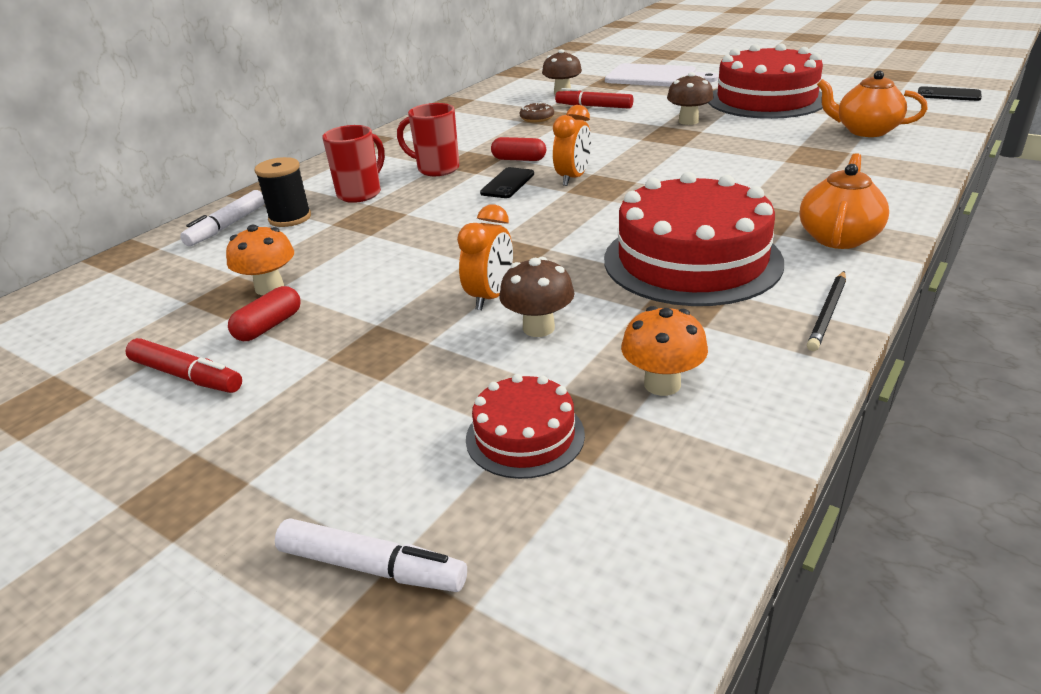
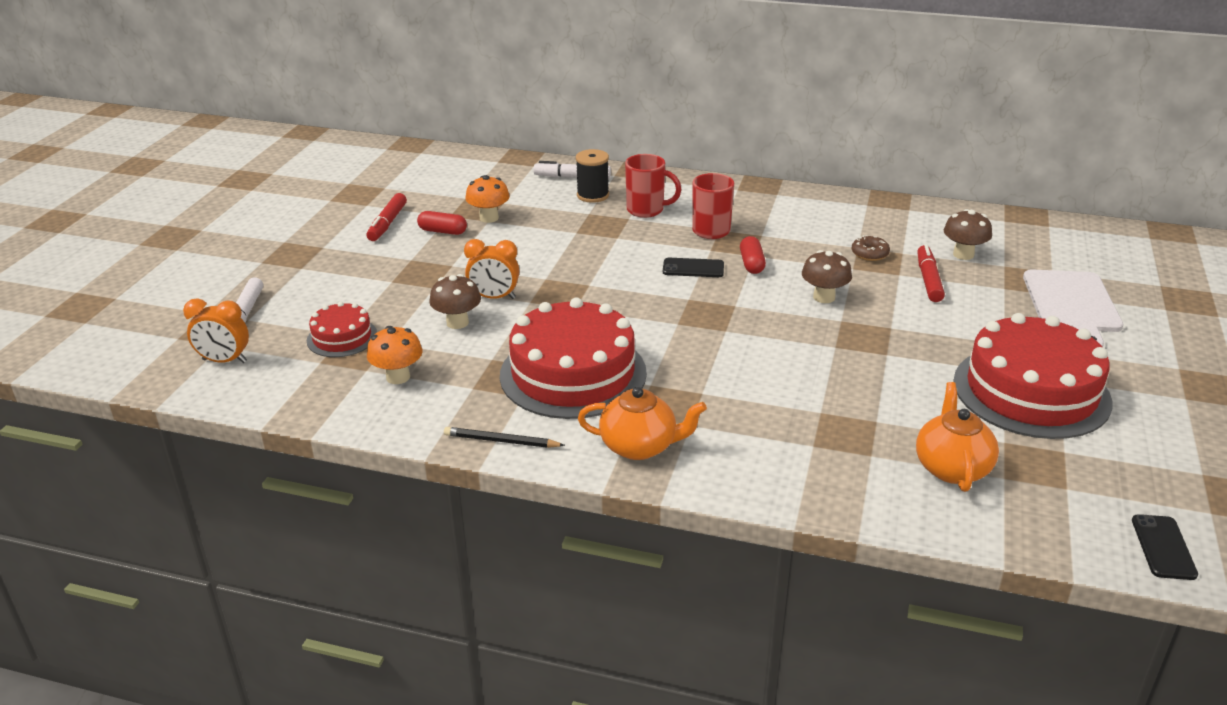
camera: 70 degrees right, 0 degrees up
orange clock [553,105,592,186] -> orange clock moved to [183,298,249,363]
brown mushroom [667,72,714,125] -> brown mushroom moved to [802,250,852,303]

